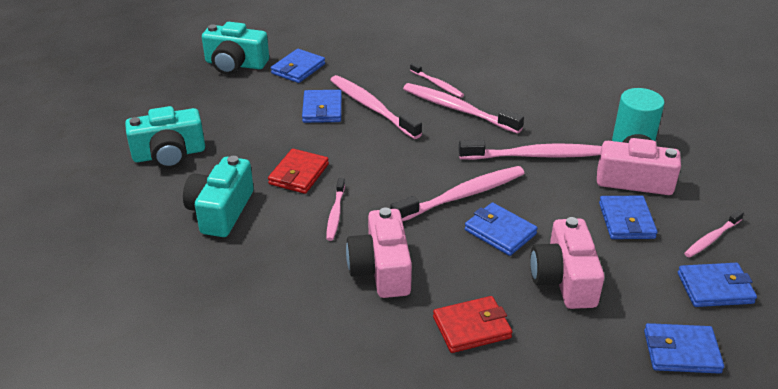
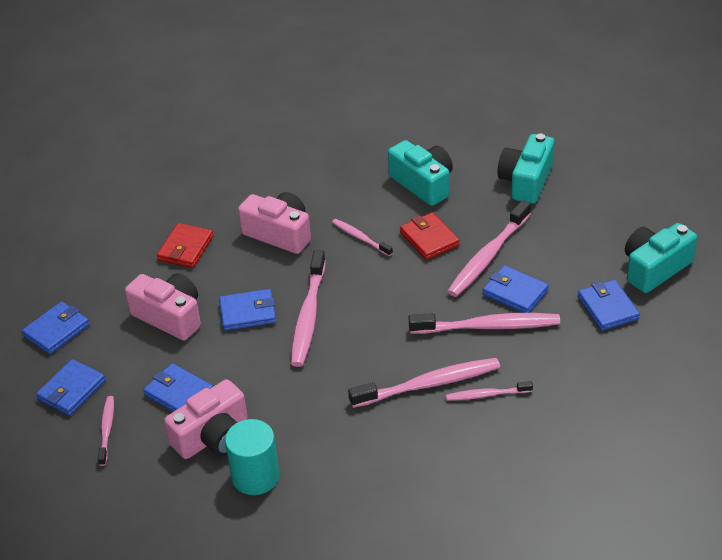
camera: 130 degrees right, 5 degrees up
pink toothbrush [458,140,602,160] -> pink toothbrush moved to [447,200,531,297]

